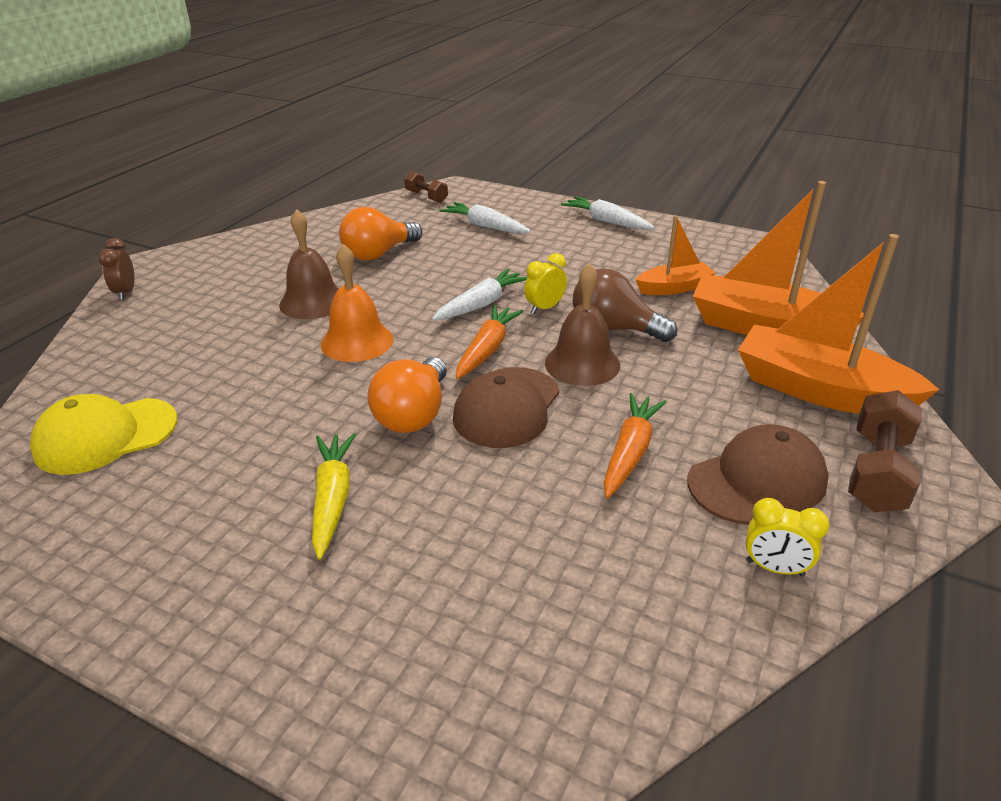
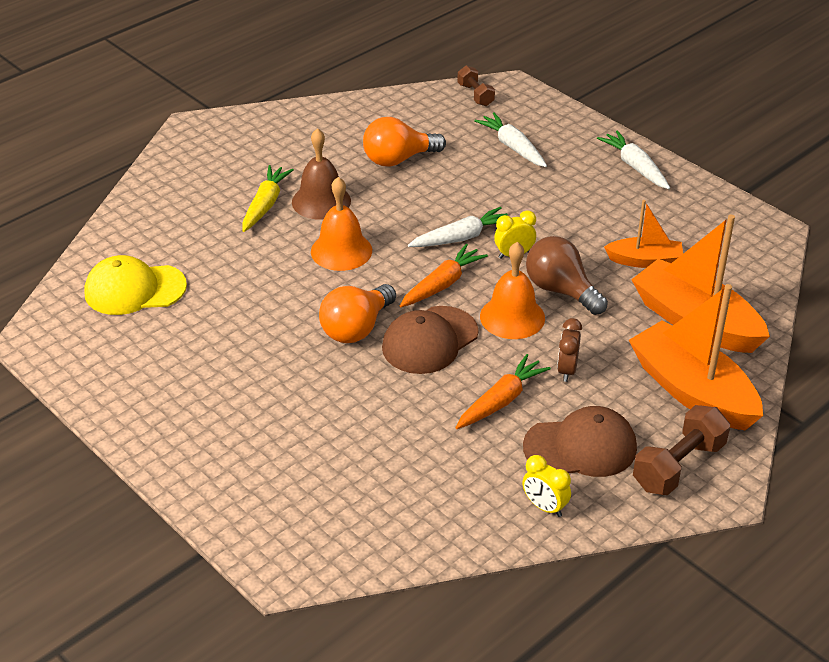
camera: 20 degrees right, 5 degrees up
brown clock [98,238,135,300] -> brown clock moved to [557,318,582,382]
yellow carrot [312,433,356,560] -> yellow carrot moved to [242,165,294,232]
brown bell [545,263,620,386] -> orange bell [480,242,545,339]

